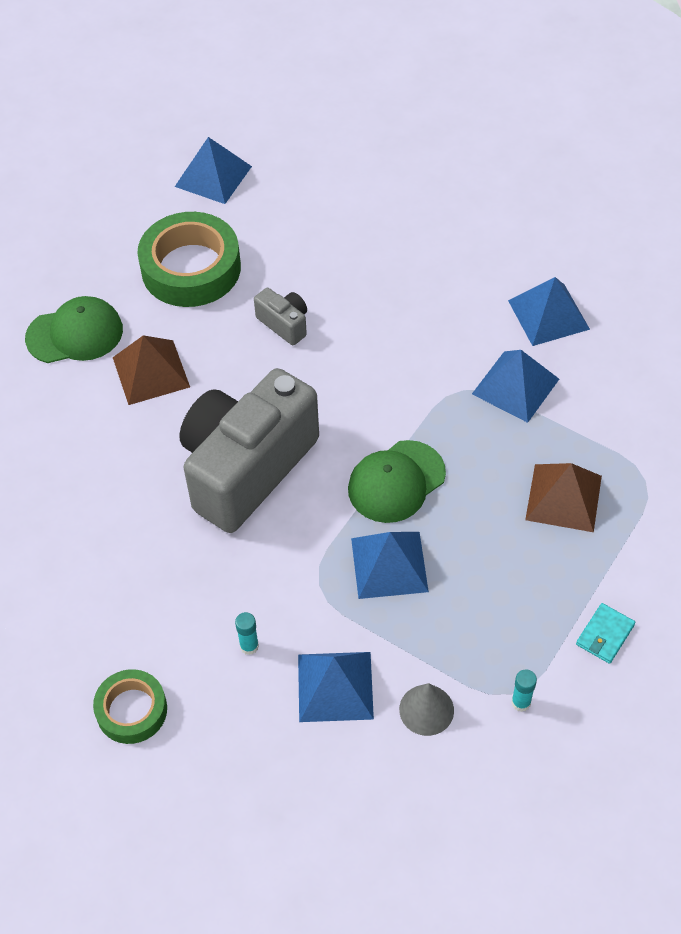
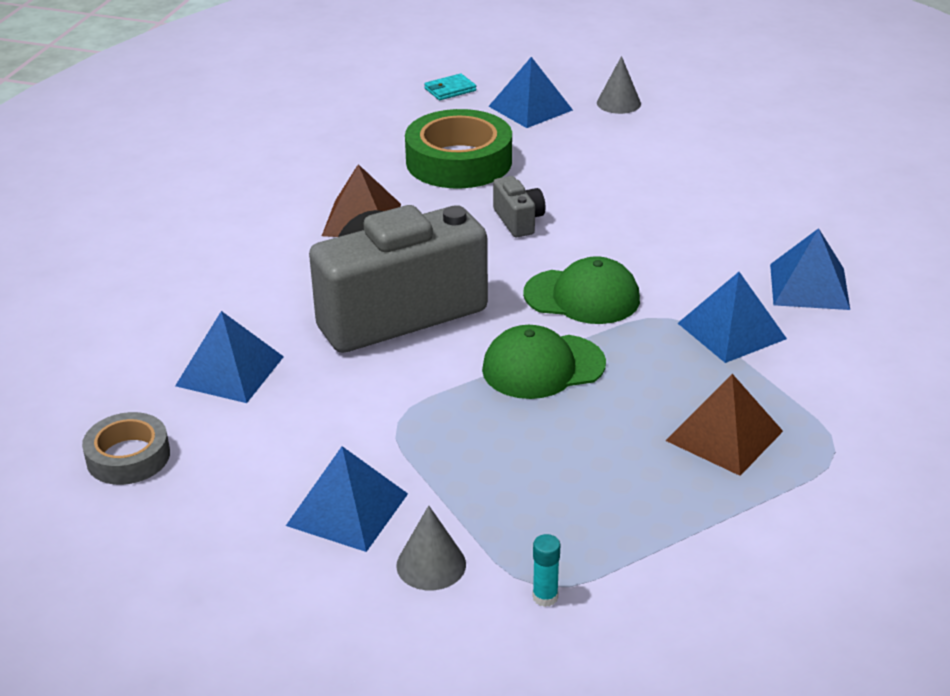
camera: 25 degrees right, 20 degrees down
green cap [25,296,123,363] -> green cap moved to [523,256,640,324]
green tape [93,669,167,744] -> grey tape [82,412,170,485]
turquoise glue stick [235,612,259,655] -> none
blue pyramid [351,532,429,599] -> blue pyramid moved to [175,311,284,403]
turquoise wallet [576,603,635,664] -> turquoise wallet moved to [424,73,476,100]
none -> grey cone [597,56,641,114]

